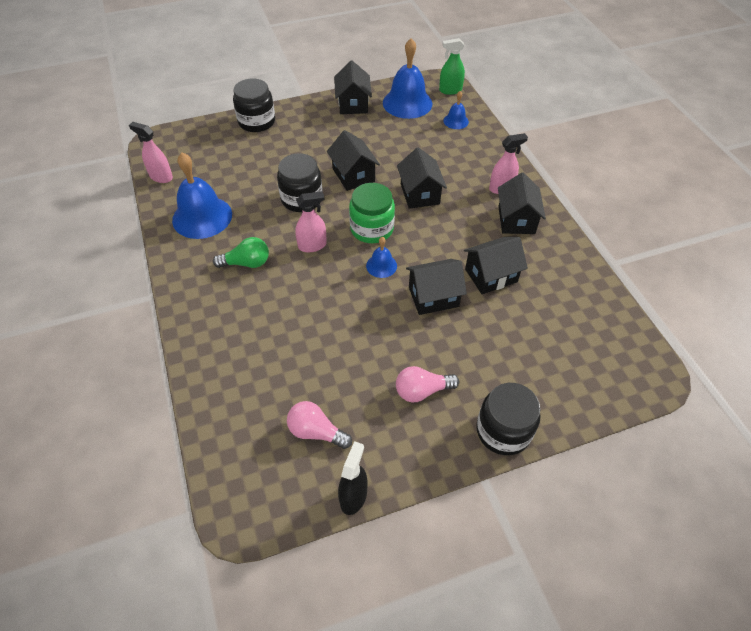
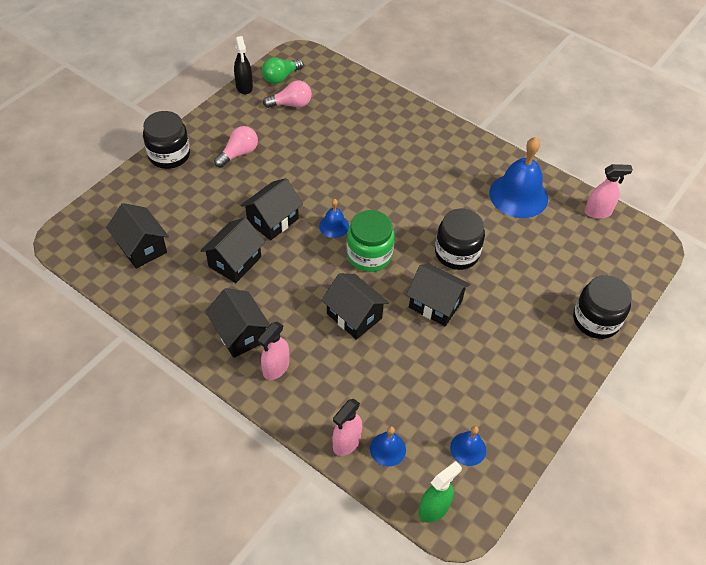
camera: 145 degrees right, 0 degrees up
green light bulb [213,237,269,268] -> green light bulb moved to [262,57,303,84]
pink spray bottle [295,191,327,252] -> pink spray bottle moved to [332,399,362,456]
black house [334,61,372,114] -> black house moved to [106,203,169,269]
blue bell [383,38,432,119] -> blue bell [450,426,486,466], size x0.49

